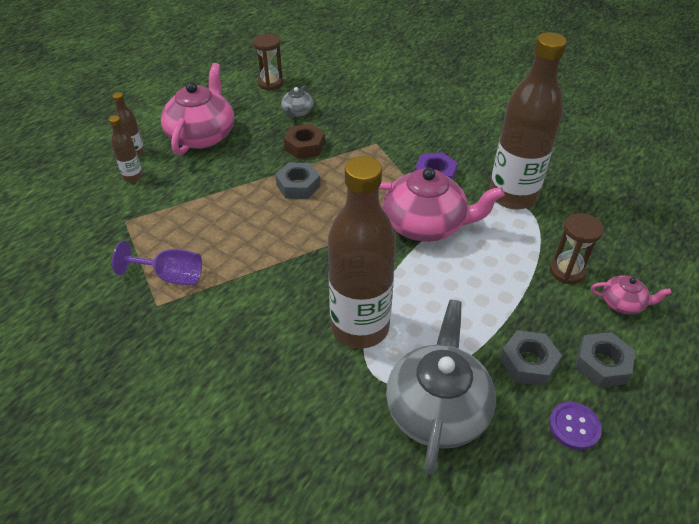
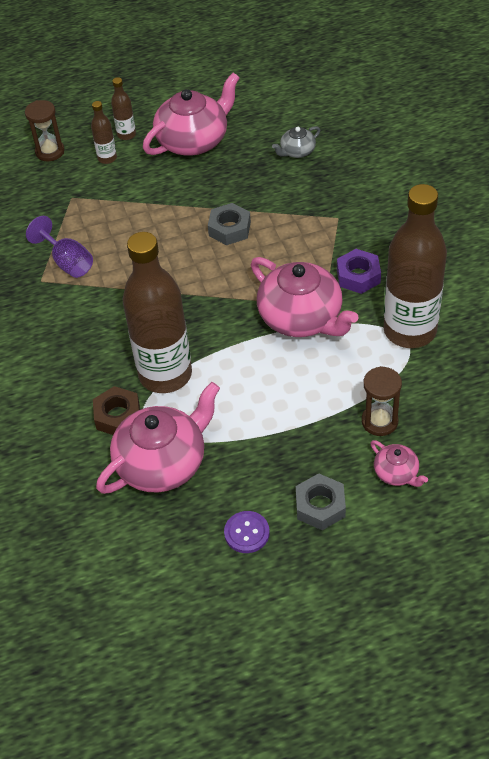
camera: 40 degrees right, 5 degrees up
brown hourglass [253,34,283,90] -> brown hourglass moved to [25,100,64,161]
brown nut [284,124,325,159] -> brown nut moved to [93,386,140,435]
grey teapot [386,300,496,474] -> pink teapot [96,382,220,494]
grey nut [500,330,562,386] -> none

